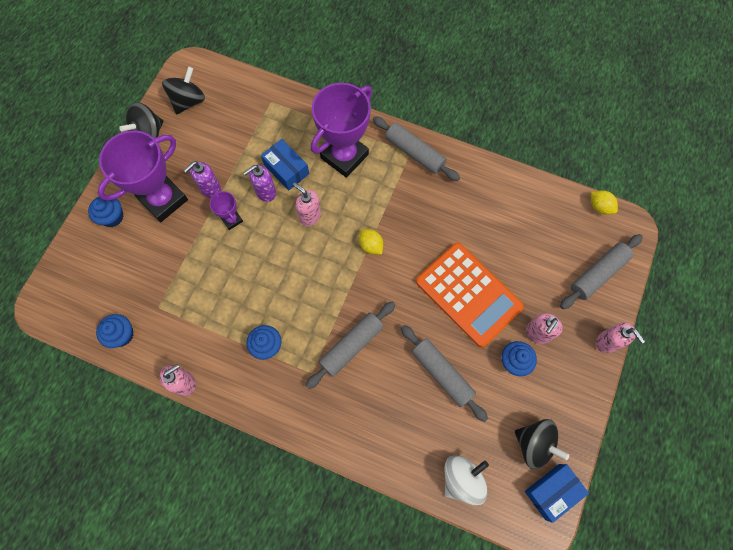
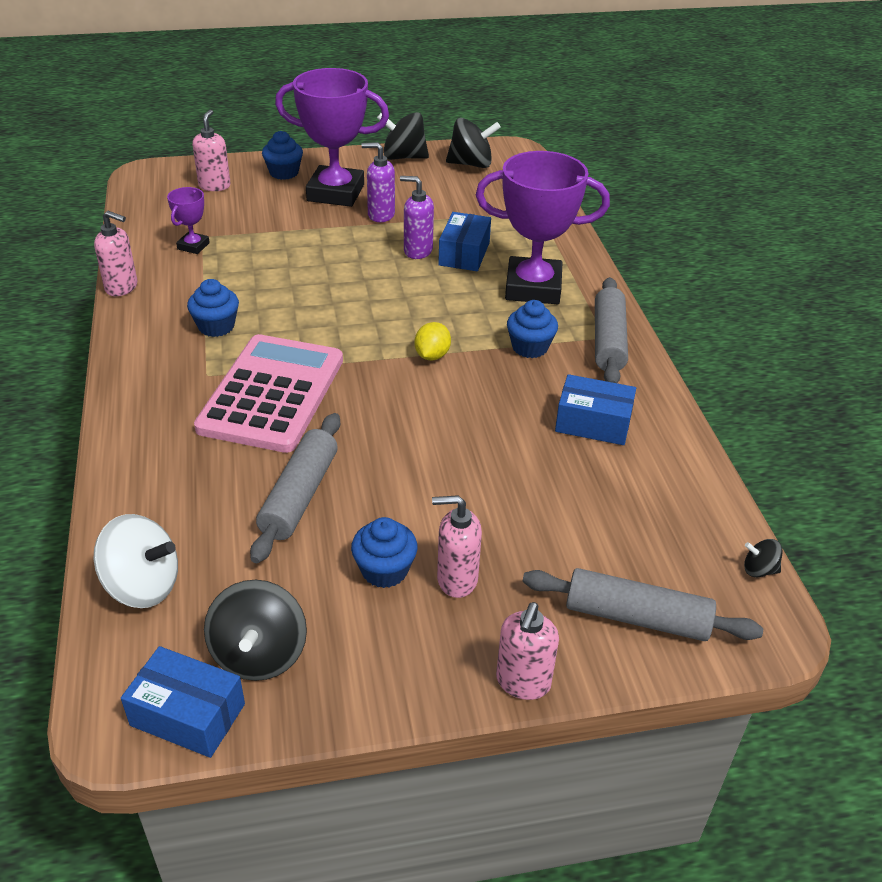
camera: 55 degrees right, 30 degrees down
blue cupcake [96,314,134,348] -> blue cupcake moved to [507,300,558,358]
purple trophy [210,191,243,230] -> purple trophy moved to [167,187,210,254]
pink soap dispenser [293,183,321,226] -> pink soap dispenser moved to [192,110,231,191]
grey rolling pin [305,301,396,389] -> pink calculator [194,334,343,453]
orange calculator [416,243,524,348] -> none
yellow lemon [591,190,618,215] -> black spinning top [744,539,783,578]
none -> blue box [555,374,636,445]

